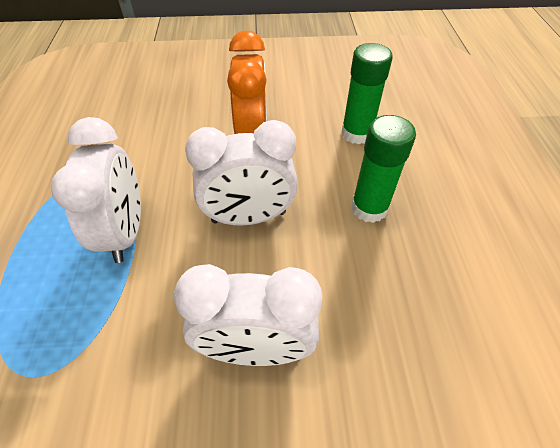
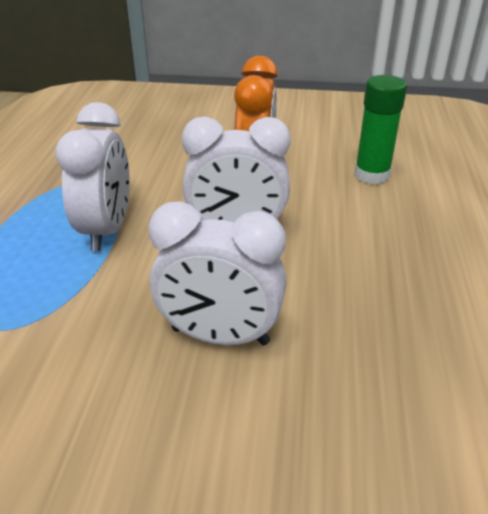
camera: 10 degrees right, 15 degrees down
green glue stick [351,115,416,223] -> none

